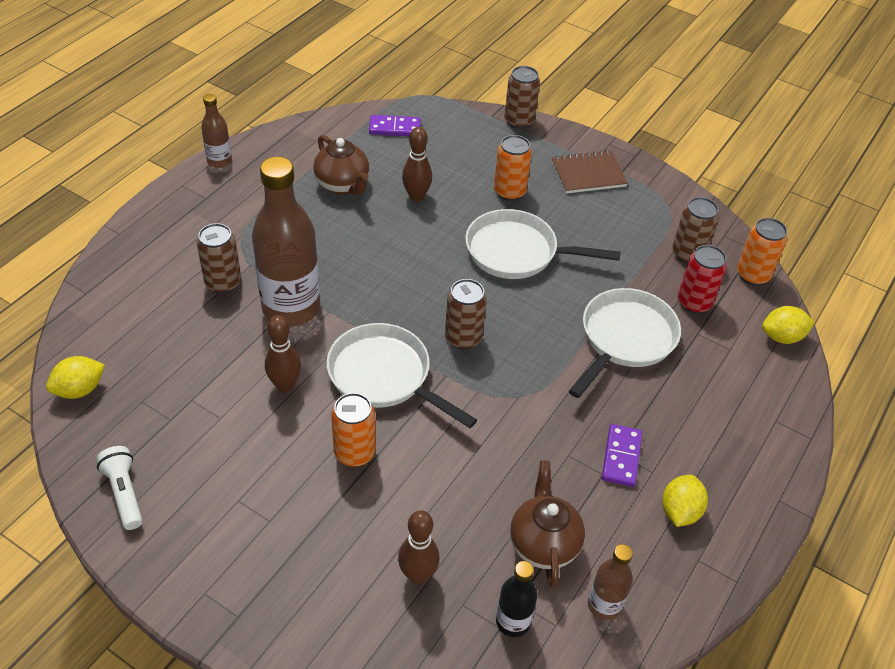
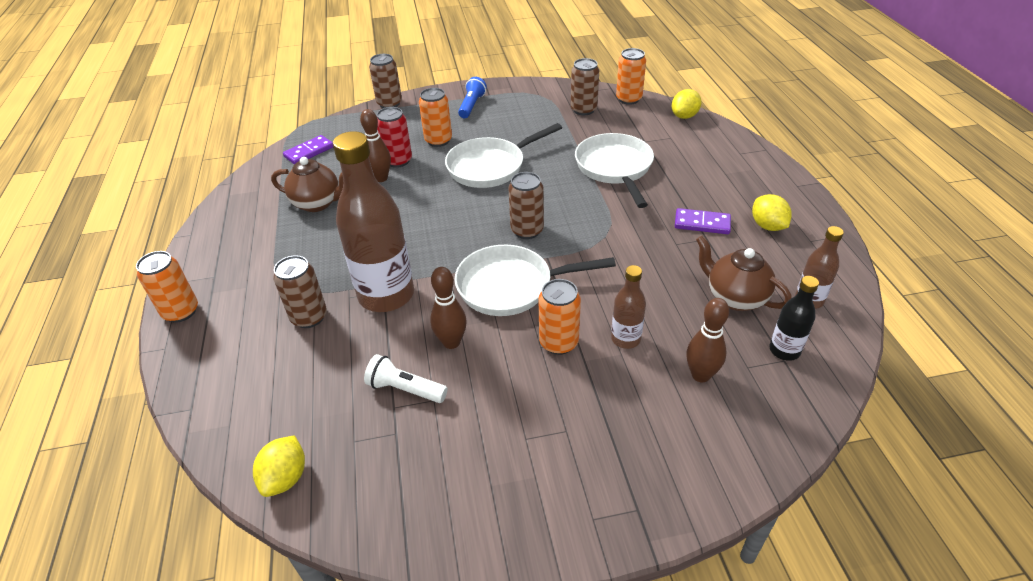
camera: 40 degrees left, 5 degrees down
white flashlight [96,446,143,530] -> white flashlight moved to [364,354,448,403]
brown bottle [201,94,232,168] -> brown bottle moved to [611,265,646,349]
brown notebook [552,150,628,194] -> blue flashlight [458,77,487,118]
purple domino [602,424,642,487] -> purple domino turned 45 degrees counterclockwise [675,208,731,234]
red can [678,245,727,314] -> red can moved to [377,107,412,168]
none -> orange can [136,251,198,323]

